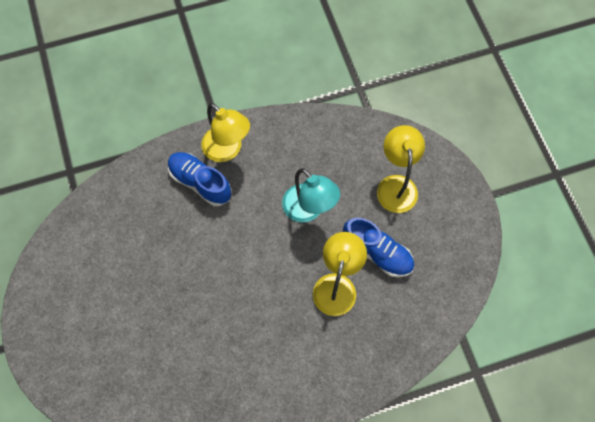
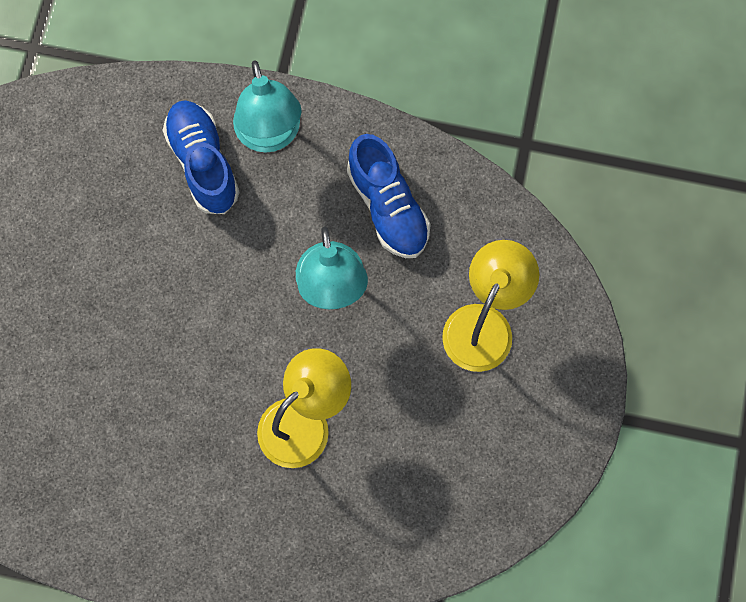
camera: 30 degrees right, 5 degrees up
yellow lamp [201,103,250,162] -> turquoise lamp [233,61,302,152]
blue shoe [343,218,414,278] -> blue shoe moved to [347,134,431,258]

